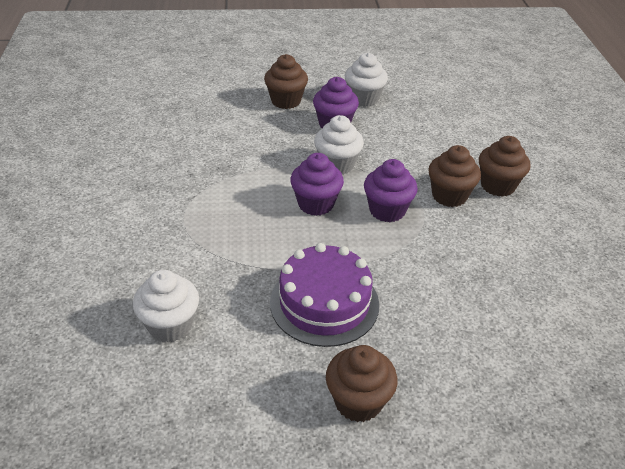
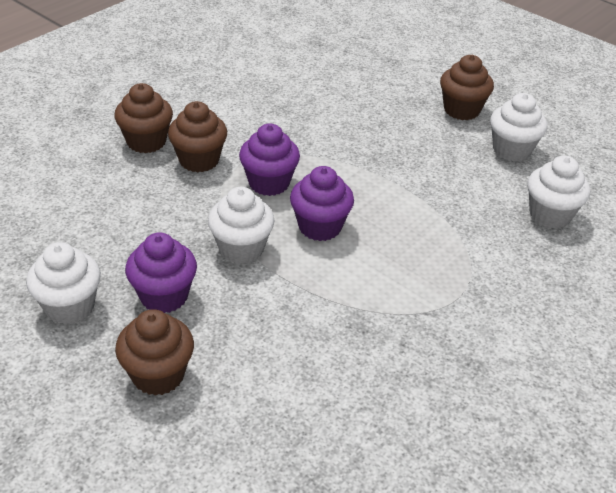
camera: 135 degrees left, 0 degrees up
purple cake [270,243,379,347] -> none
none -> white cupcake [490,93,547,161]

